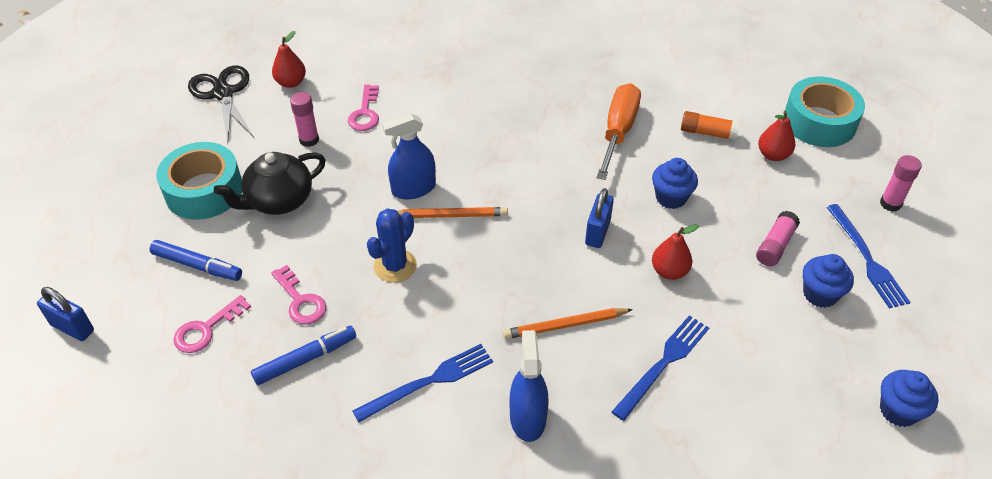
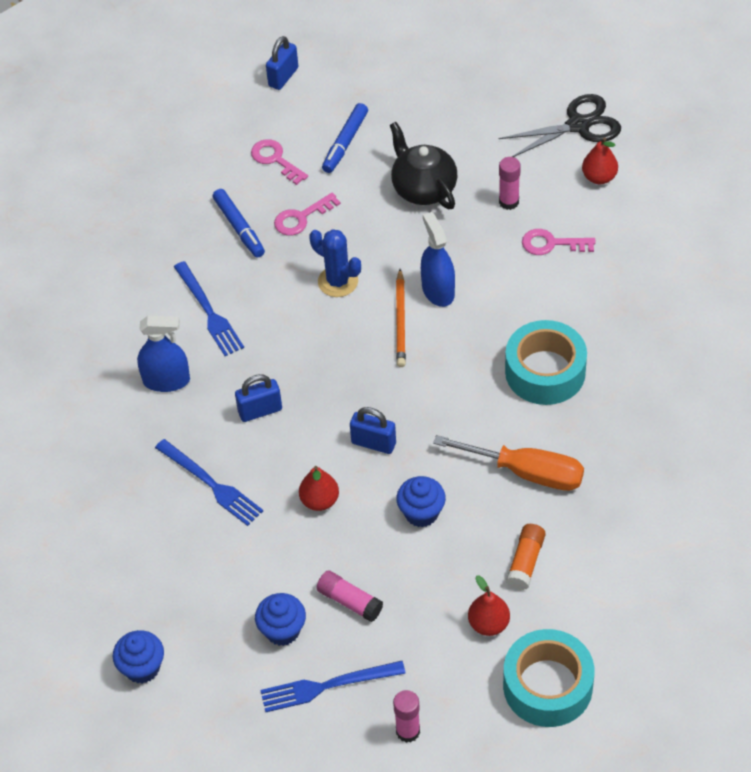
camera: 95 degrees right, 5 degrees up
turquoise tape [156,142,242,220] -> turquoise tape moved to [505,320,587,405]
orange pencil [503,308,633,339] -> blue padlock [235,374,282,422]

